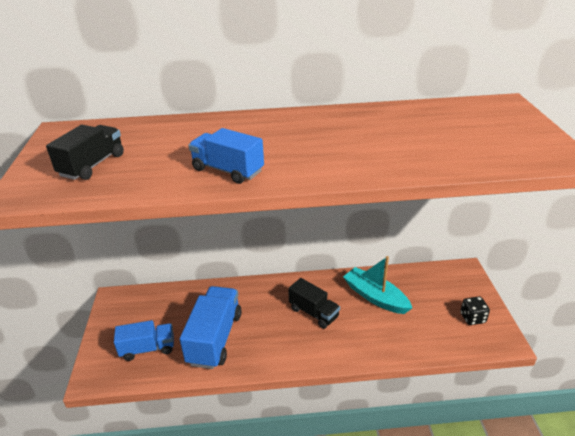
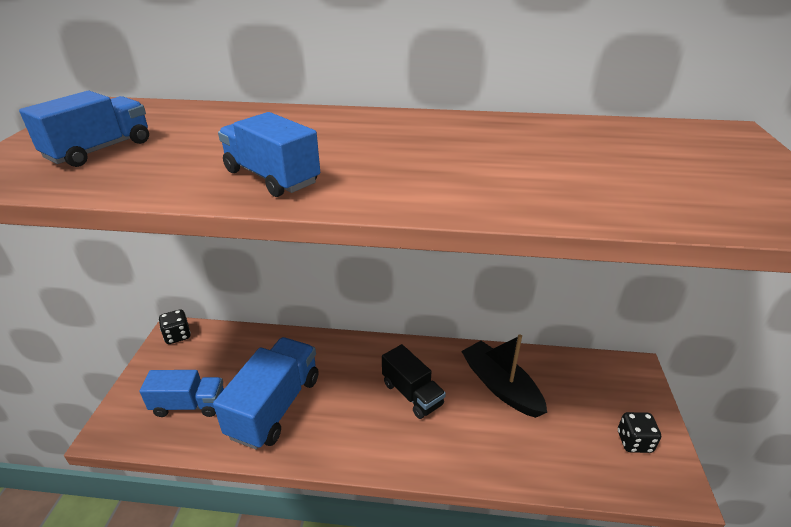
camera: 10 degrees right, 0 degrees up
black truck [46,125,124,180] -> blue truck [19,91,149,167]
turquoise boat [343,256,412,314] -> black boat [461,334,547,418]
none -> black dice [159,309,191,344]

